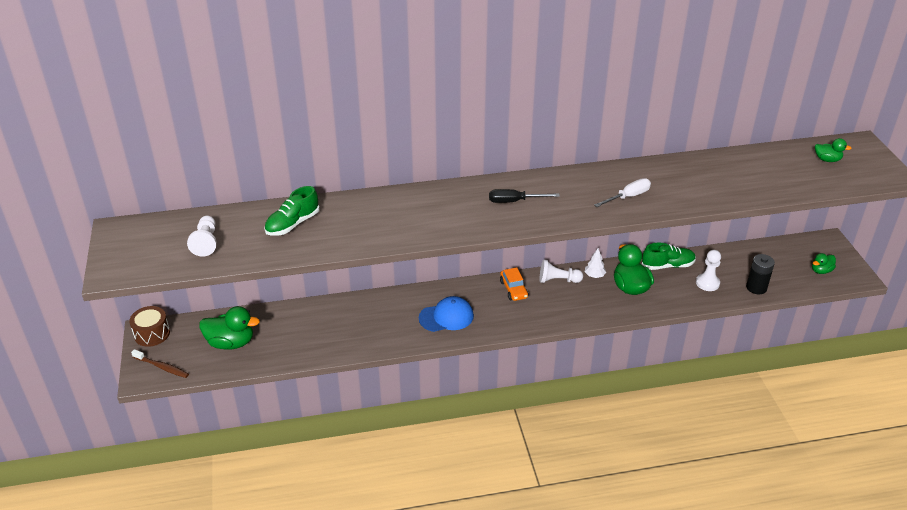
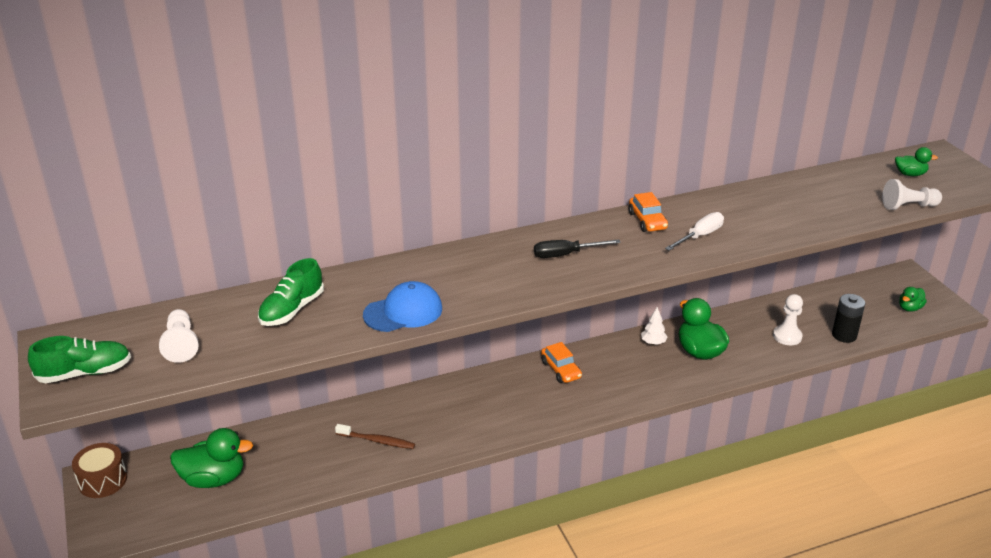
camera: 10 degrees left, 5 degrees down
brown toothbrush [131,349,189,378] -> brown toothbrush moved to [335,424,415,449]
blue cap [419,296,474,332] -> blue cap moved to [363,281,442,332]
white pawn [539,259,583,283] -> white pawn moved to [882,179,942,210]
green shoe [642,243,696,270] -> green shoe moved to [28,336,131,383]
none -> orange car [629,192,668,232]

